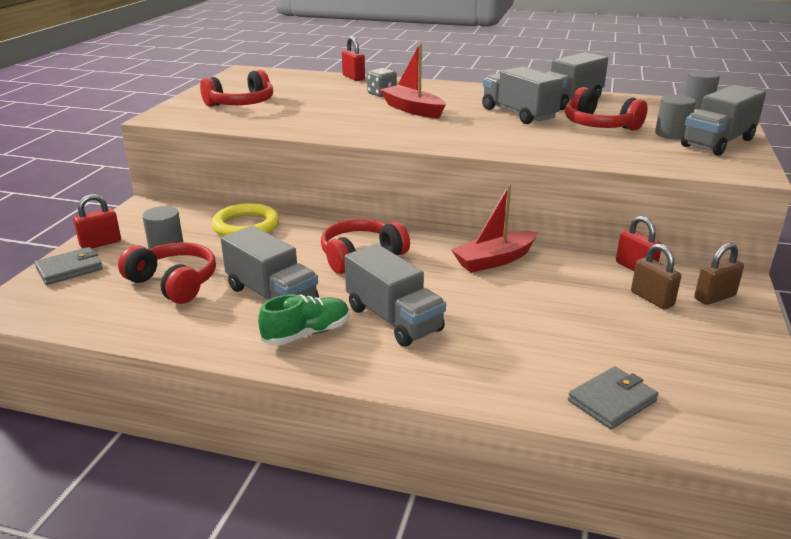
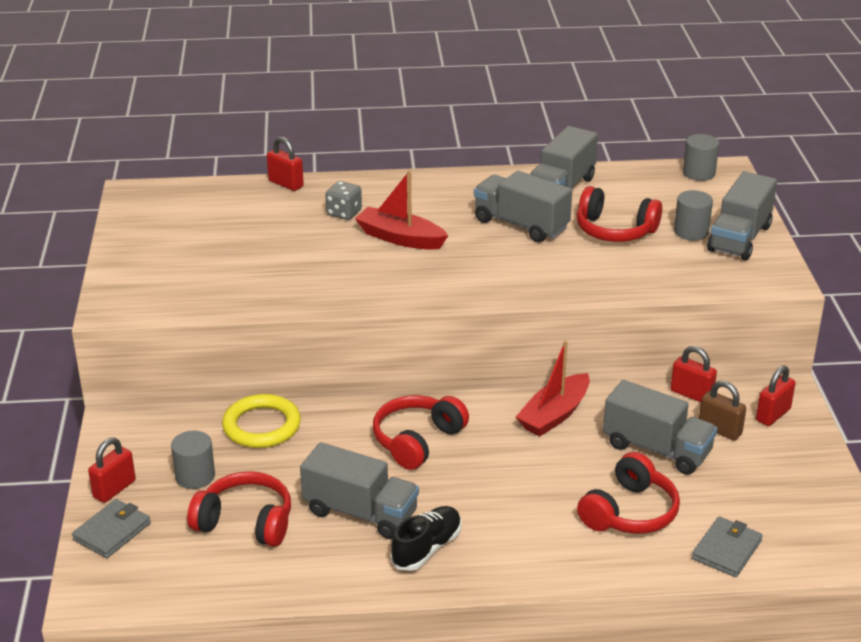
camera: 20 degrees left, 5 degrees up
red headphones [200,70,273,107] -> red headphones moved to [577,452,680,534]
green shoe [258,294,349,345] -> black shoe [391,506,462,571]
grey truck [345,244,446,347] -> grey truck moved to [603,380,717,475]
brown padlock [694,243,744,305] -> red padlock [756,365,796,426]

